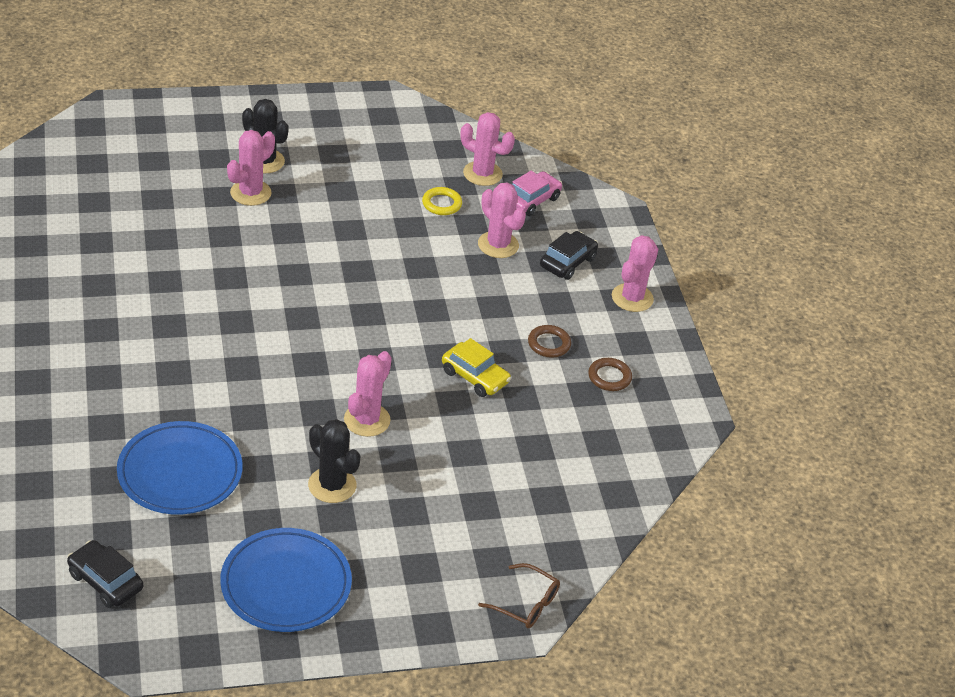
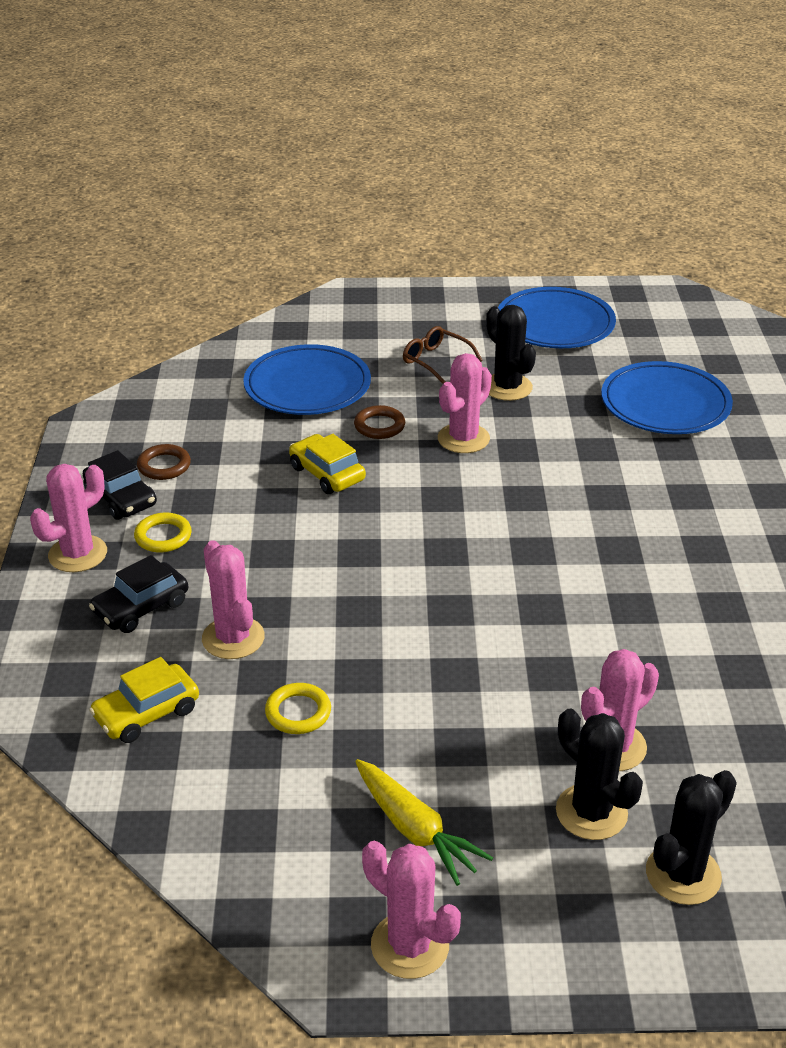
camera: 165 degrees left, 5 degrees down
black car [67,540,143,608] -> black car moved to [83,450,157,520]
pink cactus [461,112,515,186] -> pink cactus moved to [362,841,461,979]
brown glasses [478,563,560,628] -> brown glasses moved to [403,326,483,384]
pink car [512,171,562,216] -> yellow car [89,657,199,743]
brown ring [528,325,571,358] -> brown ring moved to [354,405,405,439]
none -> yellow ring [134,513,192,552]
none -> blue plate [243,344,371,415]
none -> yellow carrot [355,759,493,886]
none -> black cactus [646,770,737,905]

